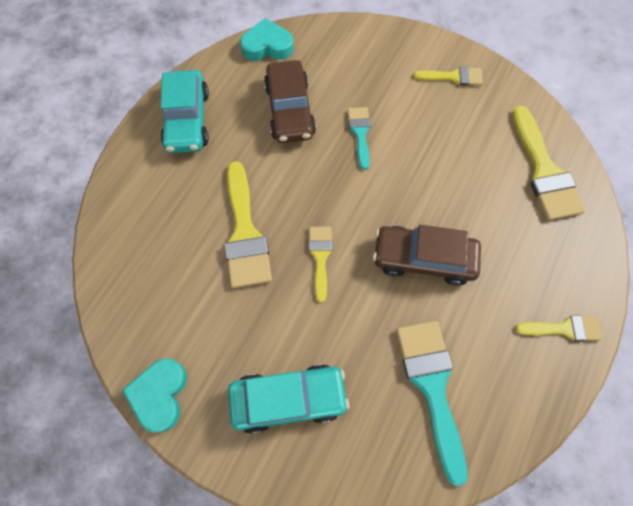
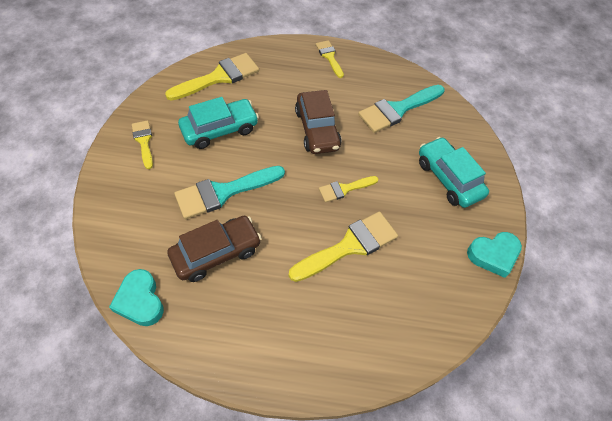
camera: 115 degrees left, 10 degrees down
turquoise car [160,70,209,153] -> turquoise car moved to [178,97,259,149]
turquoise brush [348,107,371,170] -> turquoise brush [174,166,285,219], size x1.77

